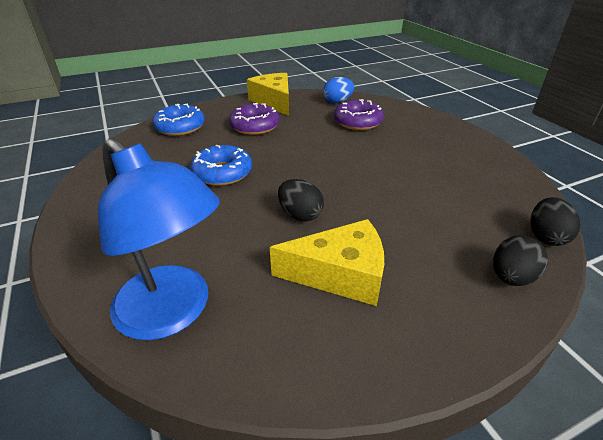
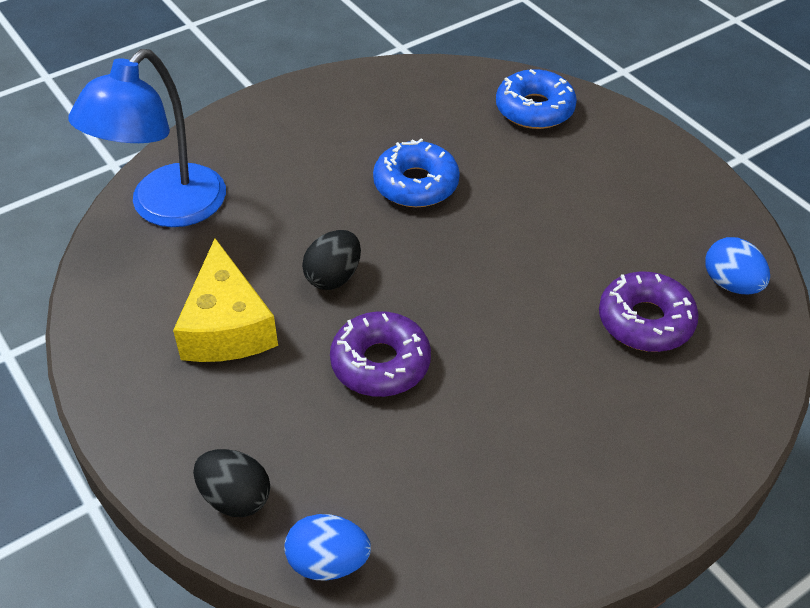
camera: 80 degrees right, 10 degrees up
purple donut [229,103,280,135] -> purple donut moved to [330,311,431,397]
yellow cheese [247,73,289,116] -> none
black egg [530,197,581,246] -> blue egg [284,514,371,581]

